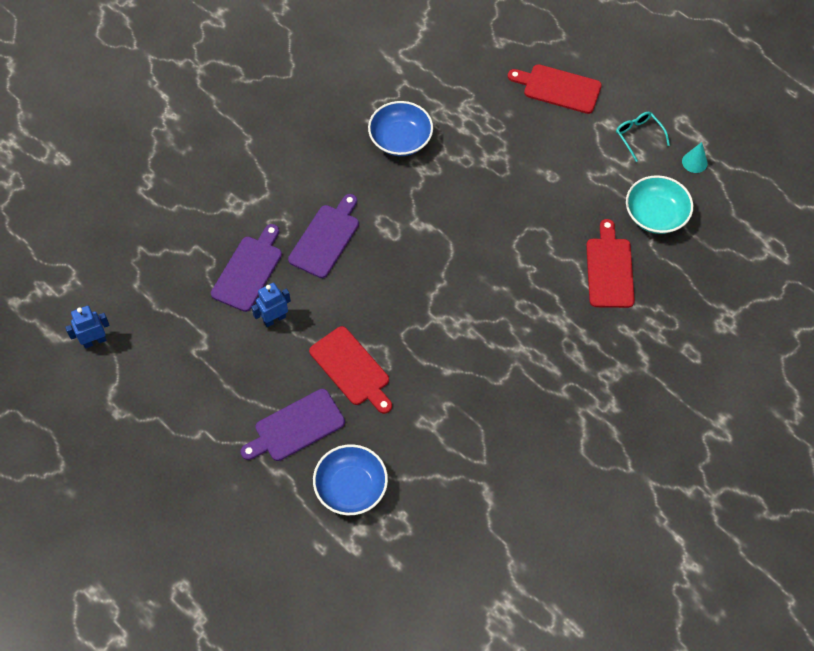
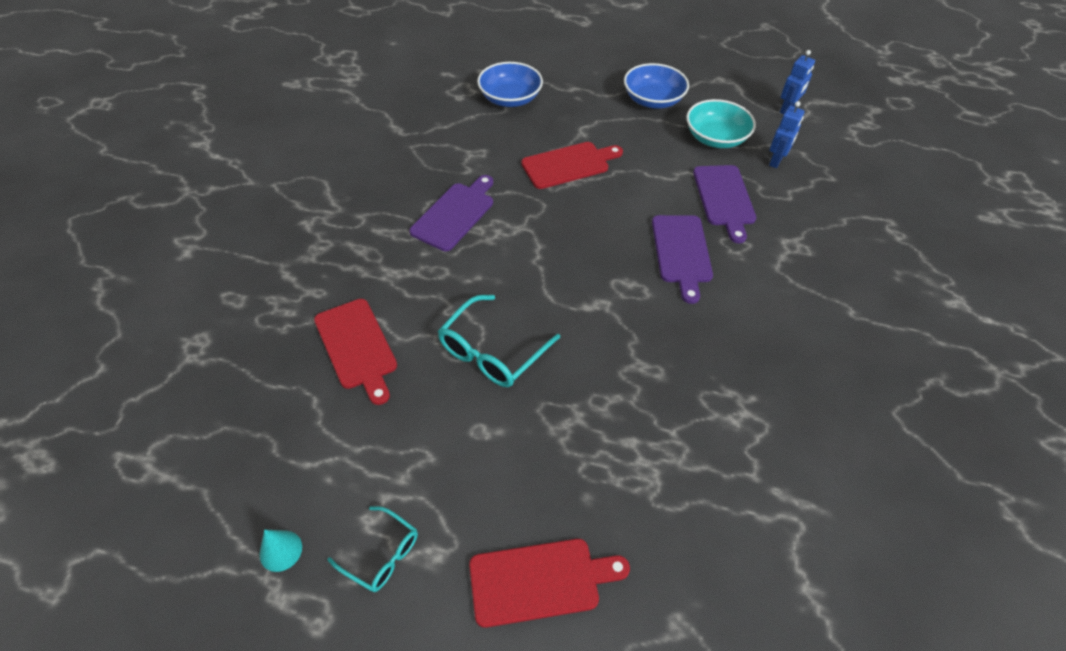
camera: 150 degrees right, 10 degrees down
purple cutting board [241,389,345,461] -> purple cutting board moved to [409,175,493,251]
blue robot [251,283,291,327] -> blue robot moved to [769,101,805,168]
red cutting board [309,326,392,414] -> red cutting board turned 135 degrees clockwise [521,142,623,189]
blue bowl [368,101,433,156] -> blue bowl moved to [624,63,689,109]
turquoise bowl [626,175,693,234] -> turquoise bowl moved to [686,99,756,148]
none -> turquoise glasses [438,295,560,387]

